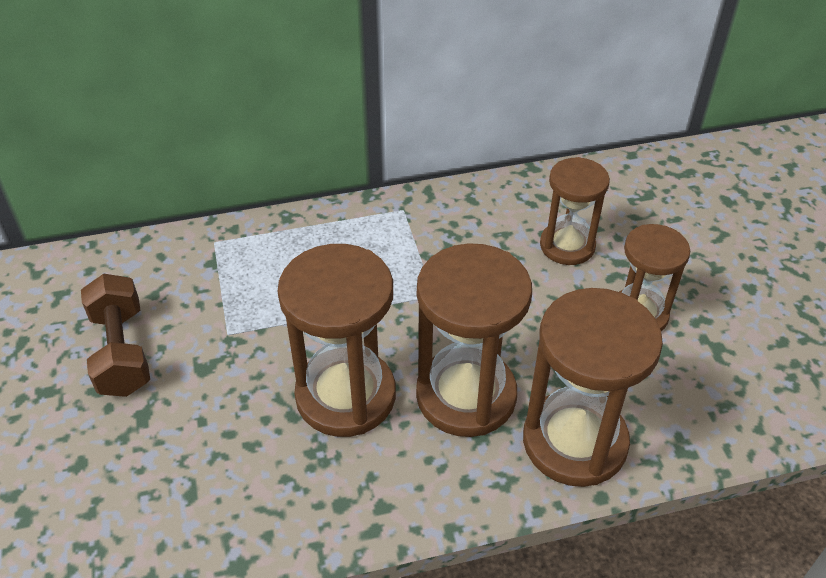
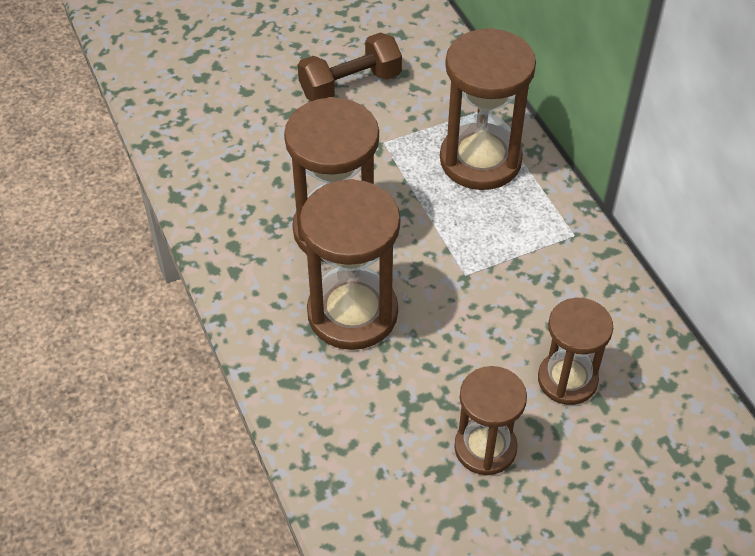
camera: 80 degrees right, 5 degrees up
brown hourglass [523,288,663,487] -> brown hourglass moved to [440,28,536,190]

